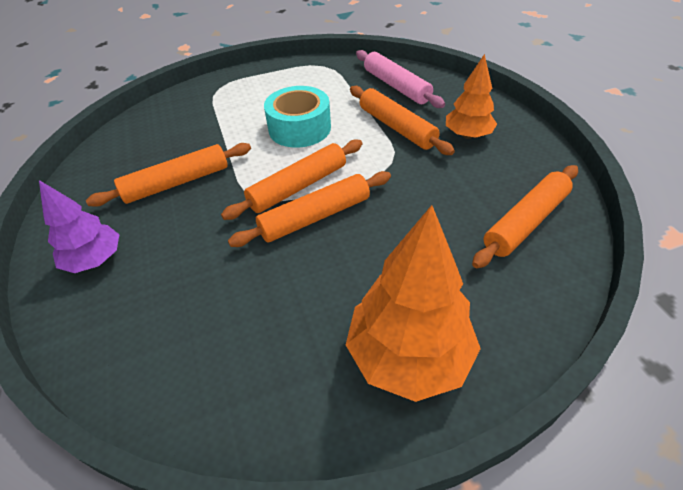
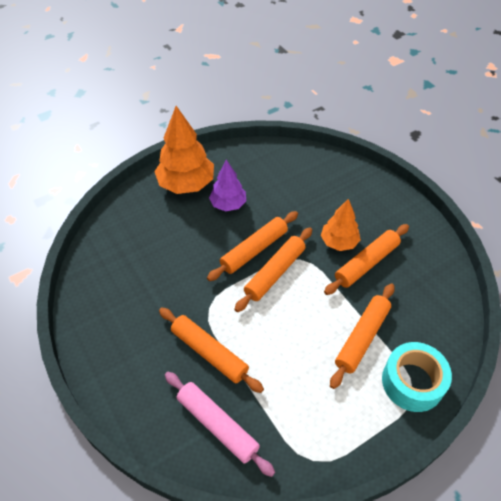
camera: 165 degrees right, 5 degrees up
purple tree [39,180,120,273] -> purple tree moved to [209,160,246,212]
turquoise tape [264,86,331,148] -> turquoise tape moved to [382,342,452,412]
orange tree [446,54,497,139] -> orange tree moved to [321,199,361,251]
orange rolling pin [472,165,578,268] -> orange rolling pin moved to [330,283,395,389]

